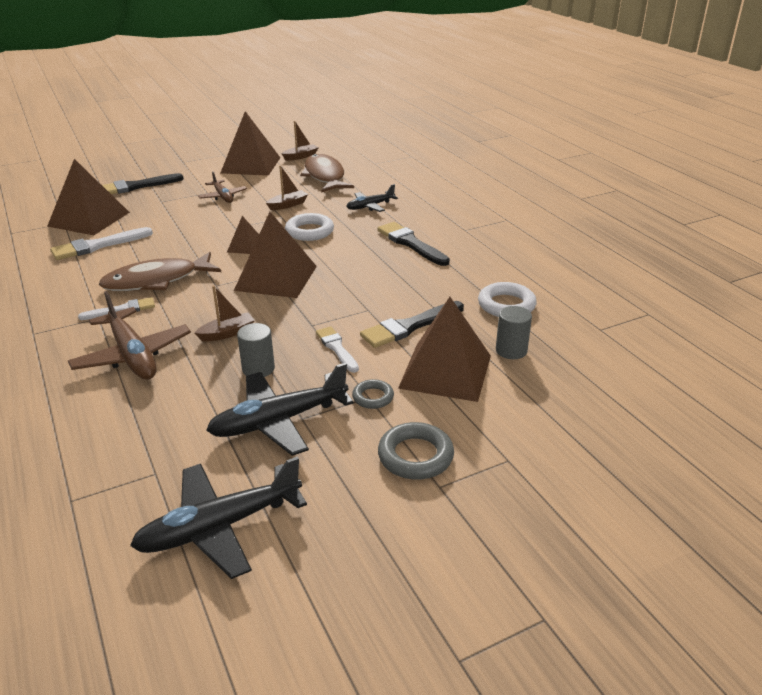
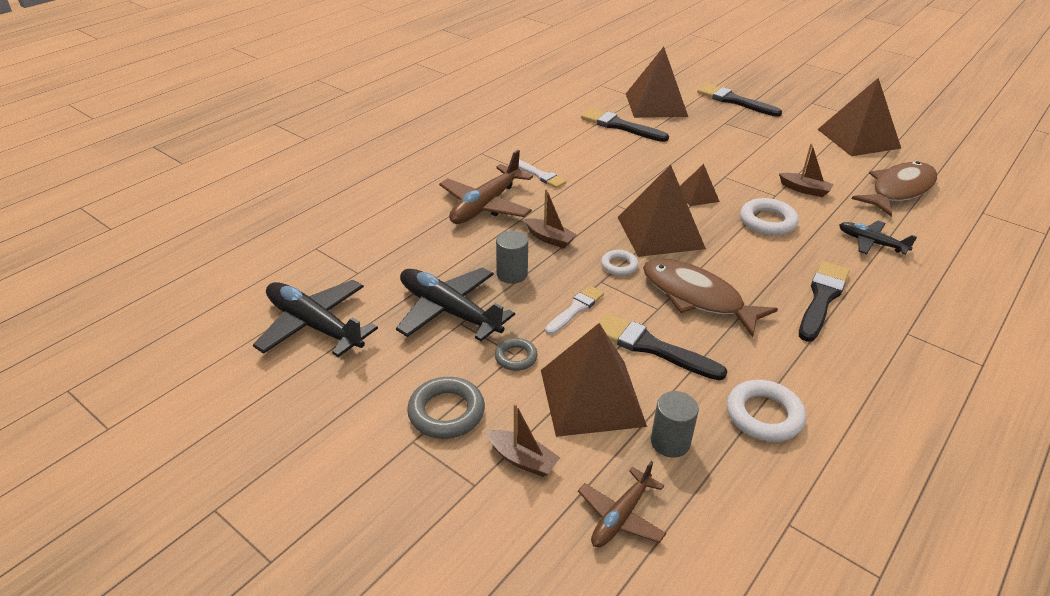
camera: 65 degrees right, 5 degrees up
white brush [50,227,153,260] -> black brush [581,108,669,142]
brown fish [99,252,221,291] -> brown fish moved to [643,258,778,337]
brown plane [198,171,247,203] -> brown plane moved to [578,461,666,547]
brown boat [282,121,319,161] -> brown boat moved to [487,404,560,477]
none -> white ring [601,250,638,276]

